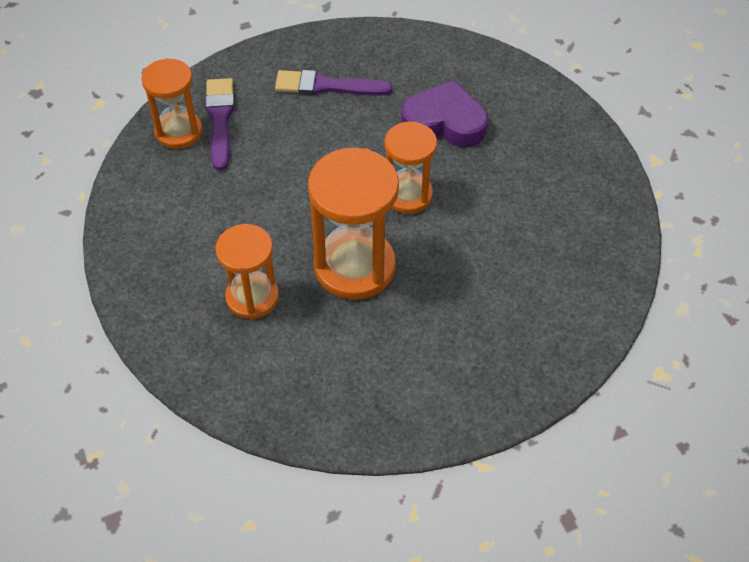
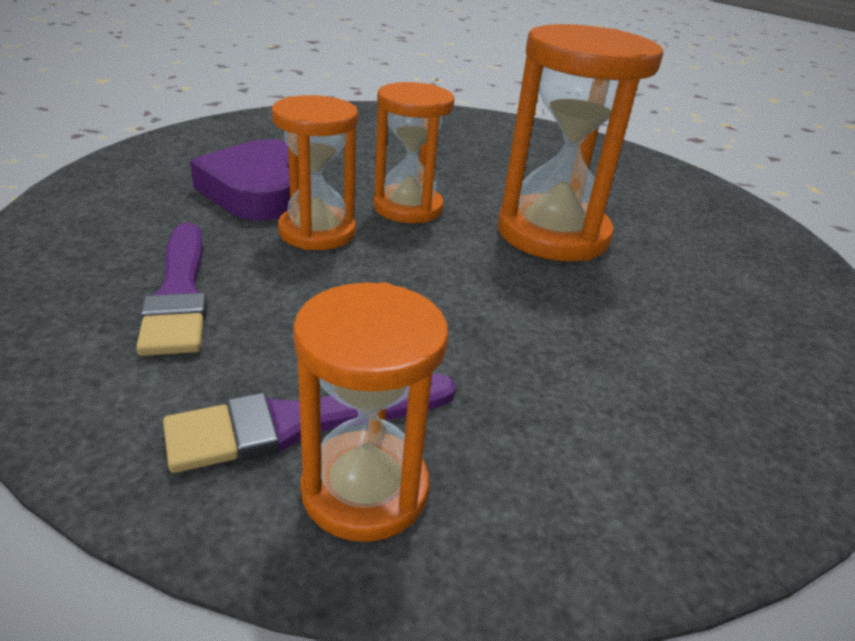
camera: 110 degrees left, 20 degrees down
orange hourglass [215,224,279,319] -> orange hourglass moved to [272,95,358,250]

